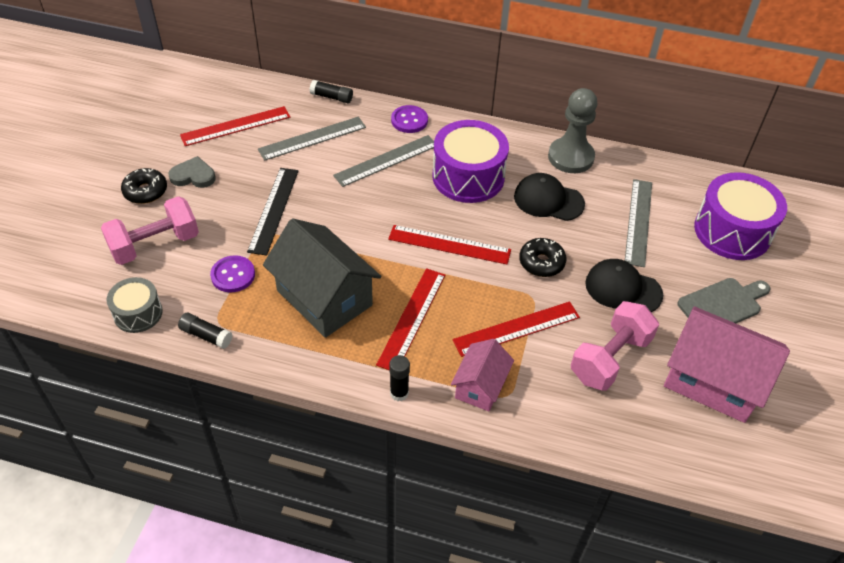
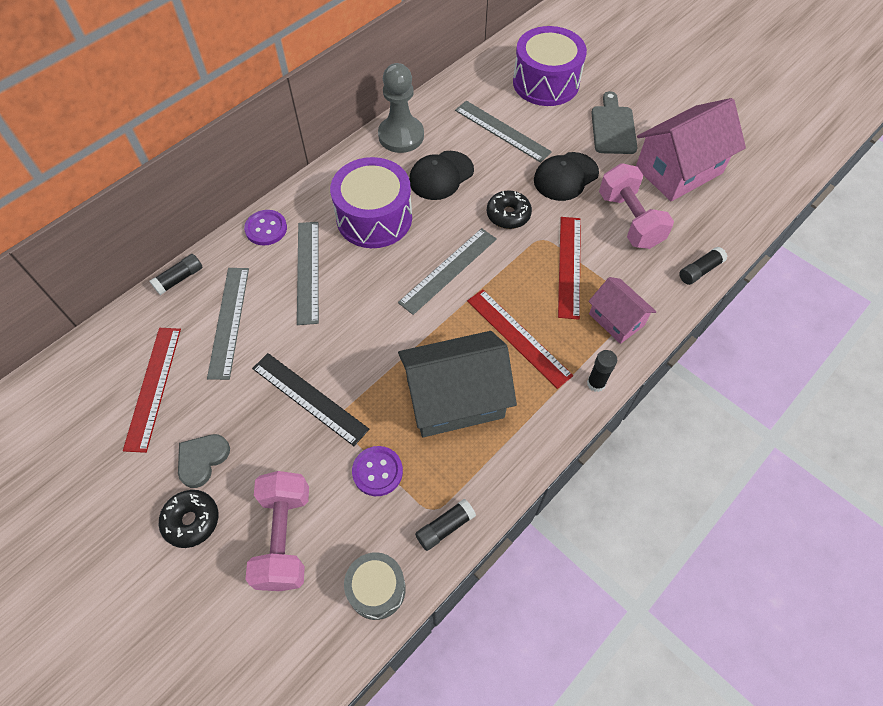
camera: 60 degrees left, 10 degrees up
red ruler [388,225,511,265] -> grey ruler [398,228,497,315]
none -> black glue stick [679,247,727,285]

